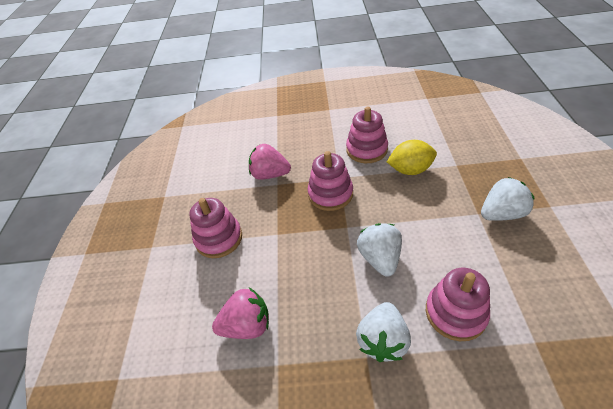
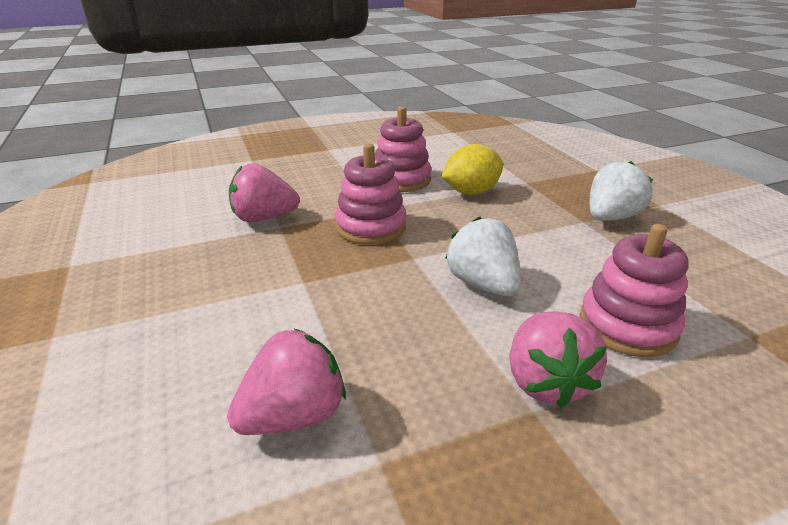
camera: 25 degrees left, 15 degrees down
pink stacking toy [189,198,242,258] -> none
white strawberry [356,302,411,362] -> pink strawberry [510,311,607,408]

